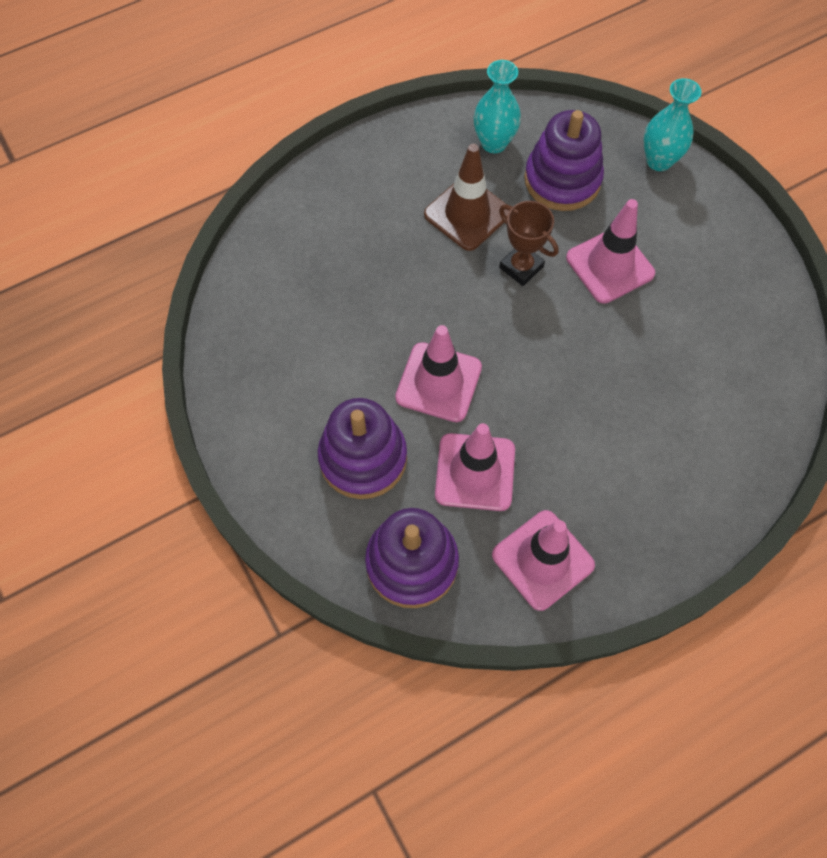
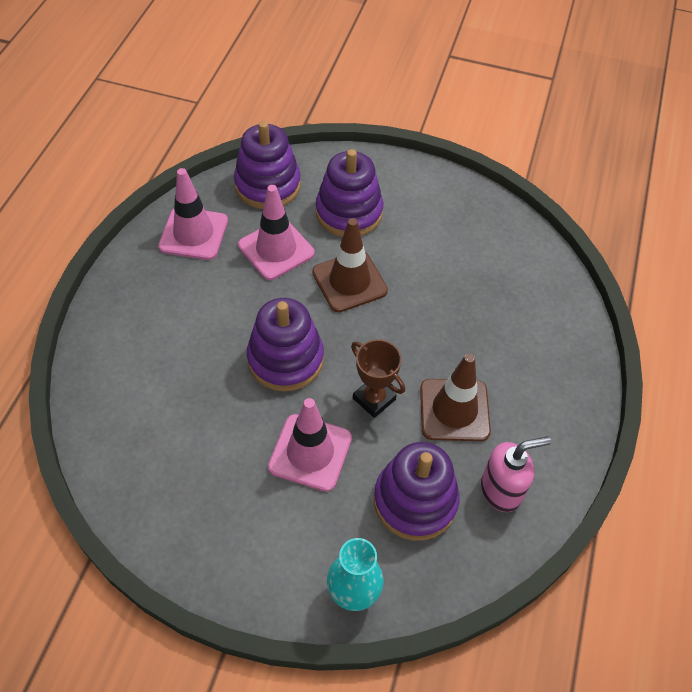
camera: 135 degrees right, 10 degrees down
pink traffic cone [395,325,482,422] -> brown traffic cone [312,218,388,312]
turquoise vase [474,60,521,153] -> pink soap dispenser [481,436,551,512]
brown trophy [499,201,559,286] -> brown trophy turned 45 degrees clockwise [351,339,405,418]
none -> purple stacking toy [247,298,324,391]

